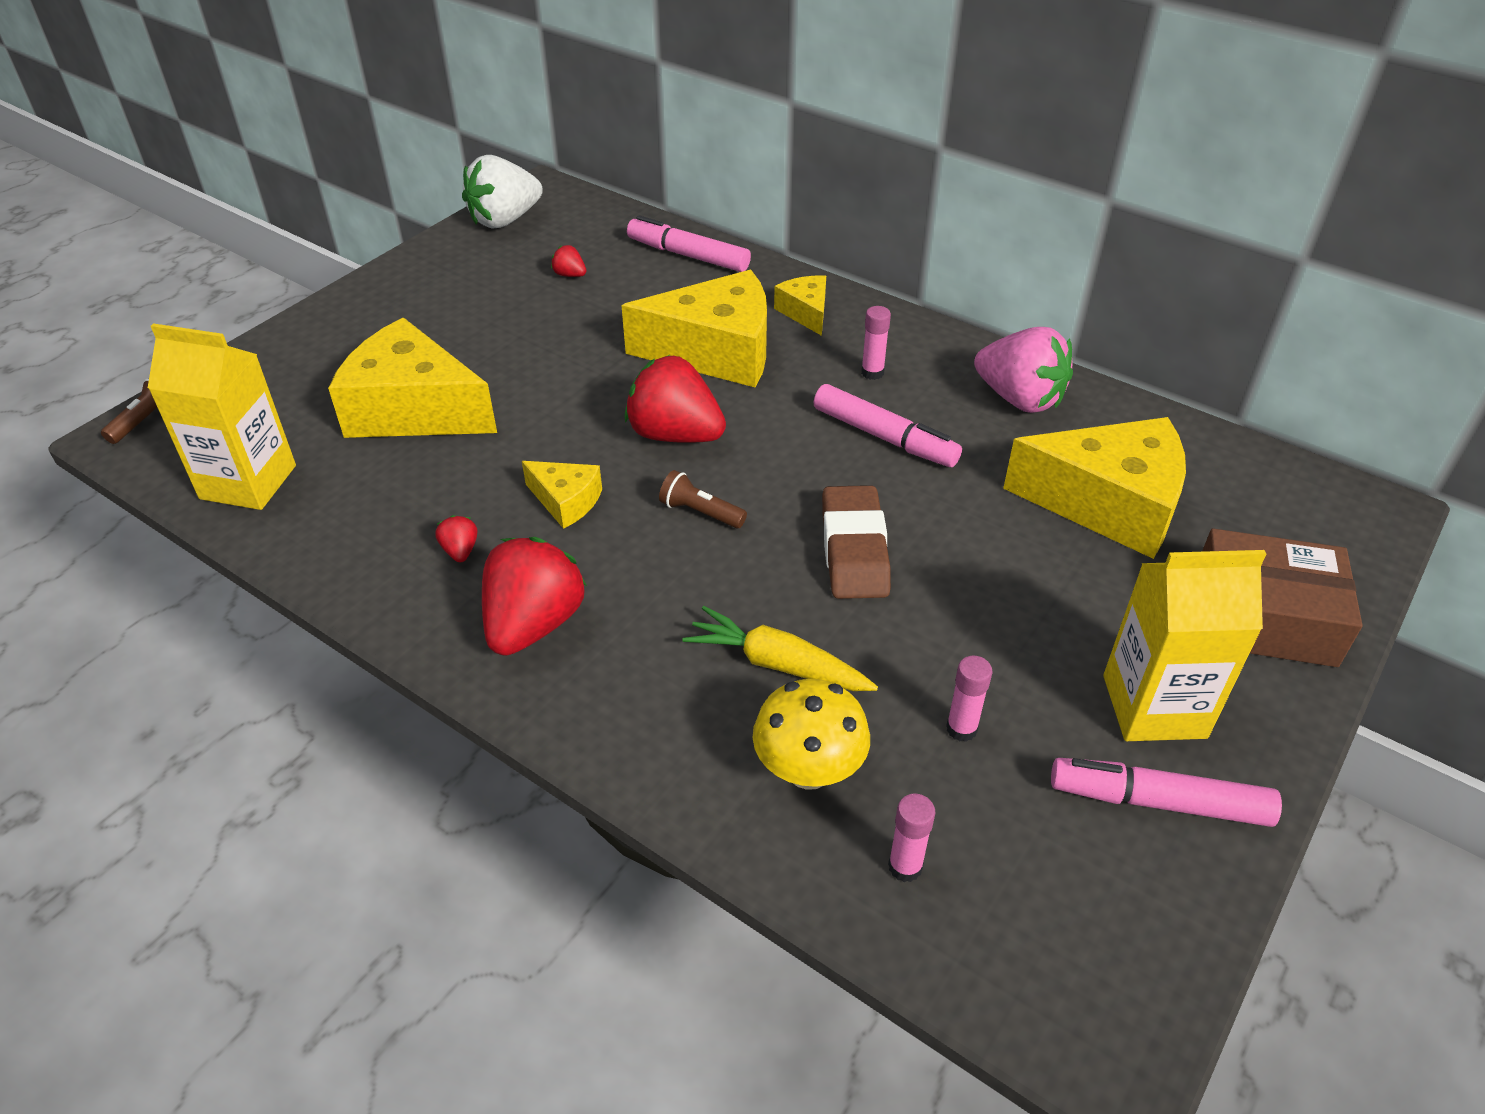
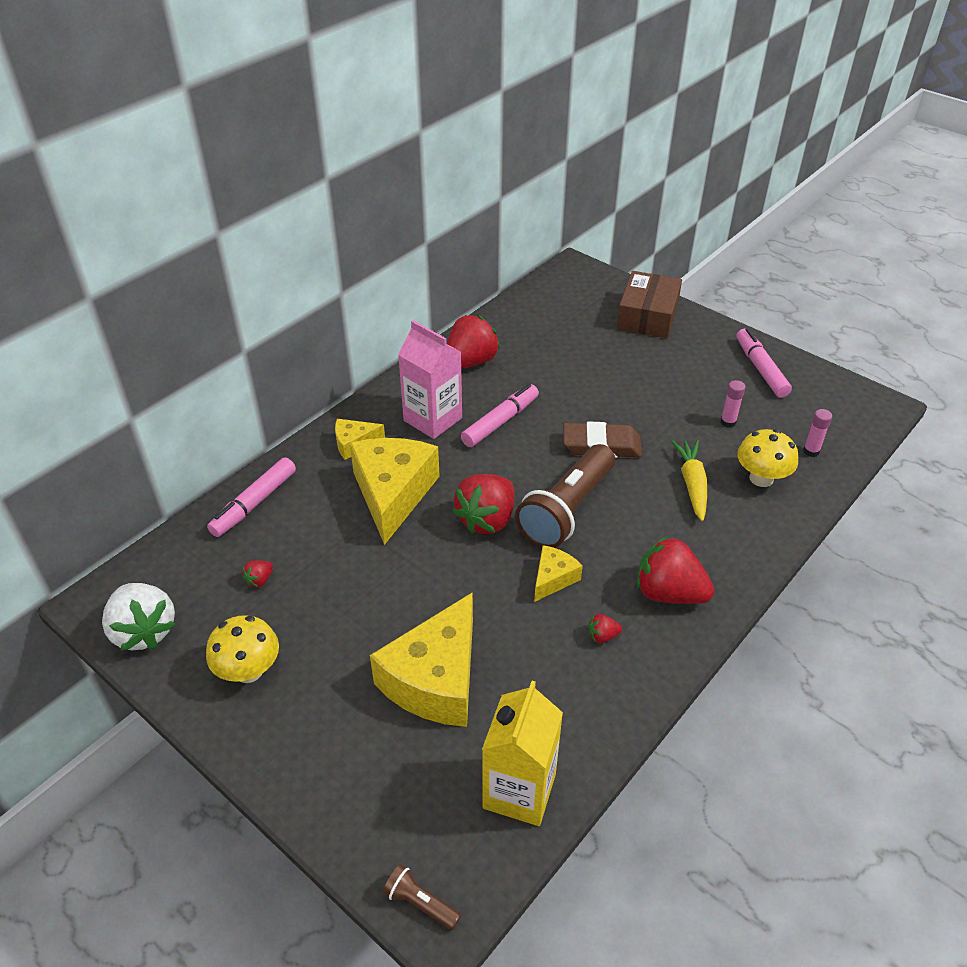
camera: 85 degrees left, 0 degrees up
brown flashlight [659,470,747,528] -> brown flashlight [515,444,615,548], size x2.36
yellow carrot [682,606,878,691] -> yellow carrot turned 150 degrees clockwise [671,440,707,521]
pink glue stick [861,306,891,380] -> pink carton [398,320,462,439]
pink strawberry [974,327,1073,413] -> red strawberry [447,315,500,369]
yellow cheese [1003,417,1186,559] -> none
pink marker [1051,758,1282,827] -> pink marker turned 150 degrees clockwise [737,328,792,398]
yellow carton [1103,550,1266,741] -> none
none -> yellow mushroom [206,615,279,683]

